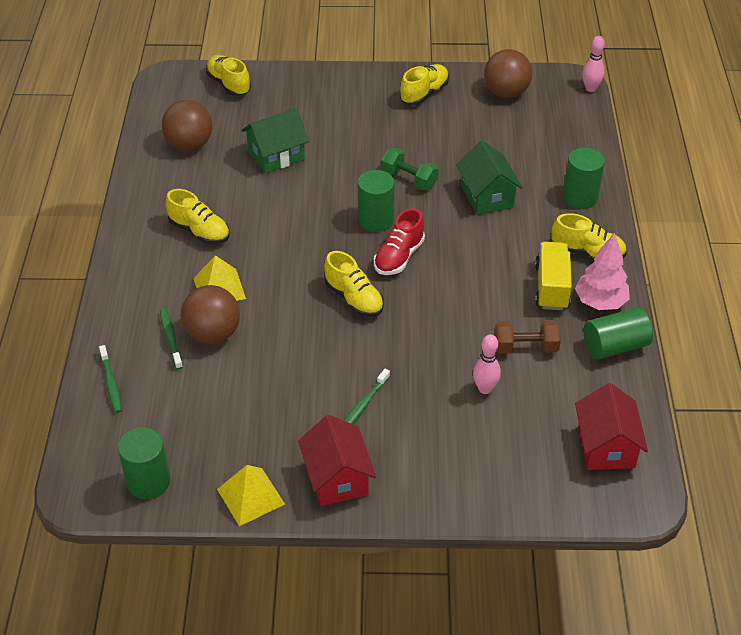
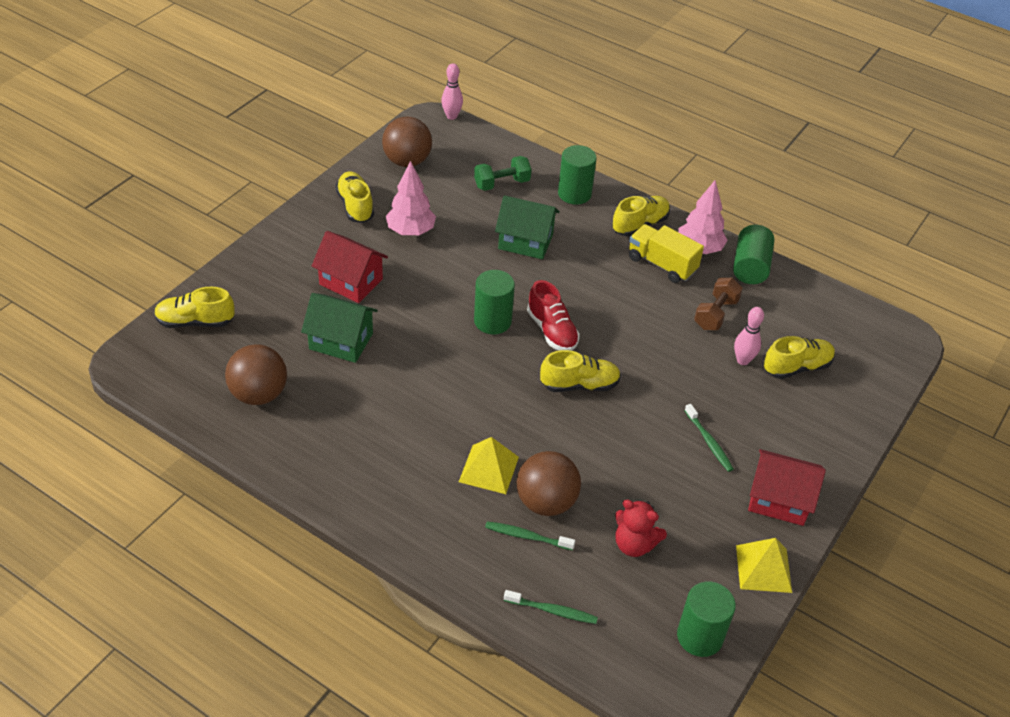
camera: 60 degrees left, 0 degrees up
yellow shoe [166,189,230,245] -> yellow shoe moved to [764,336,835,379]
green house [242,108,309,174] -> green house turned 75 degrees counterclockwise [301,293,378,363]
green dumbbell [381,148,439,190] -> green dumbbell moved to [474,156,531,191]
red house [575,383,648,470] -> red house moved to [312,231,388,303]
none -> pink tree [386,161,436,236]
none -> red teddy bear [615,499,667,557]

